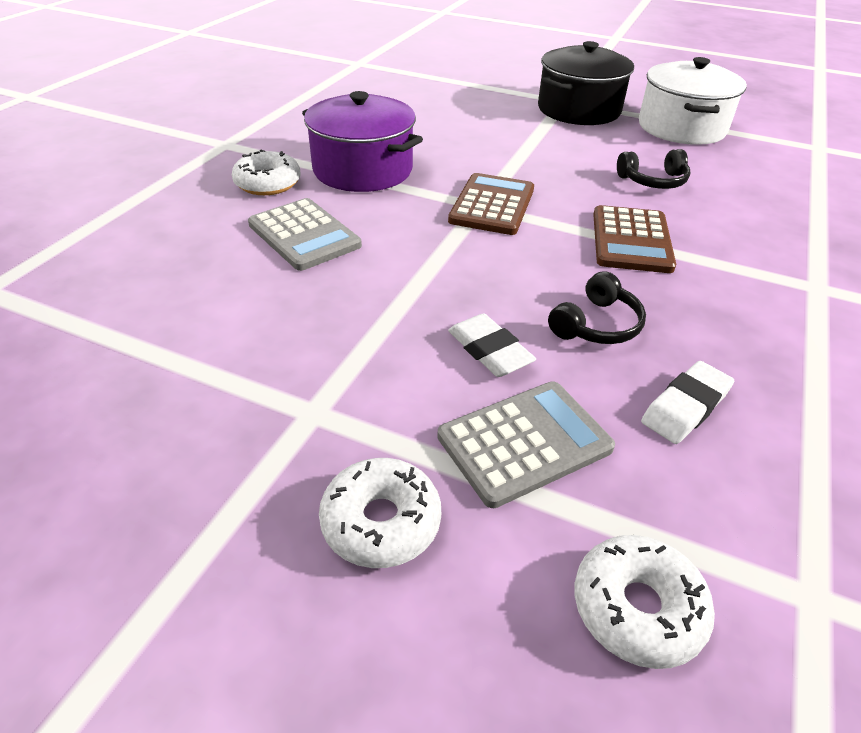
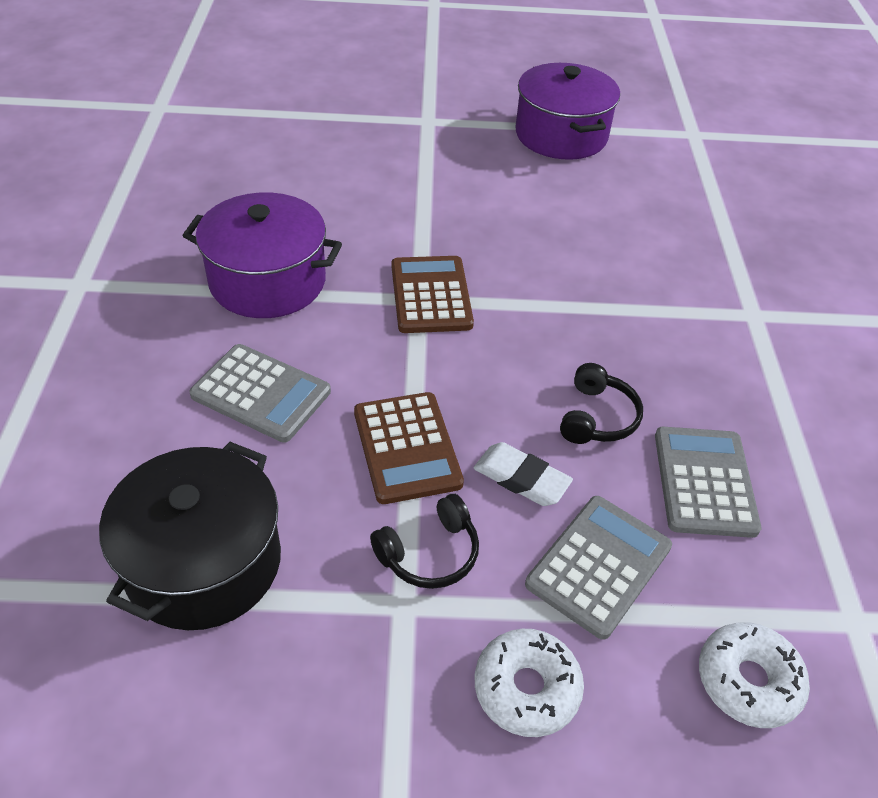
camera: 25 degrees left, 5 degrees up
white donut [232,150,301,195] -> none
black pot [538,41,634,125] -> black pot moved to [99,442,281,630]
brown calculator [593,205,676,273] -> brown calculator moved to [354,392,464,504]
black headphones [617,149,691,189] -> black headphones moved to [370,494,479,589]
white pot [639,57,747,145] -> purple pot [515,63,620,160]
white eraser [641,361,734,444] -> grey calculator [655,427,761,538]

